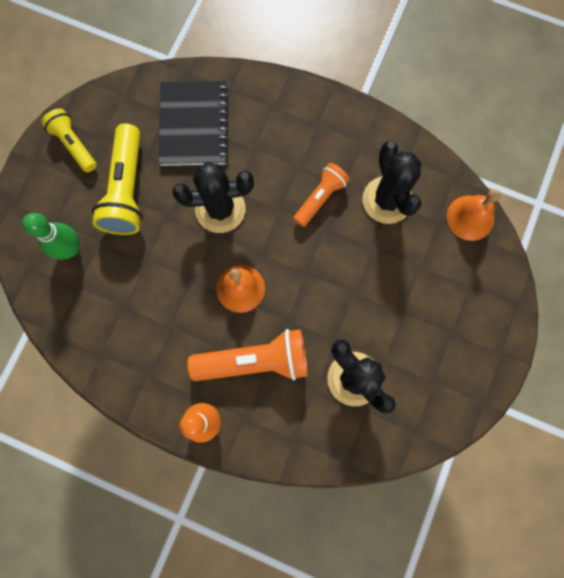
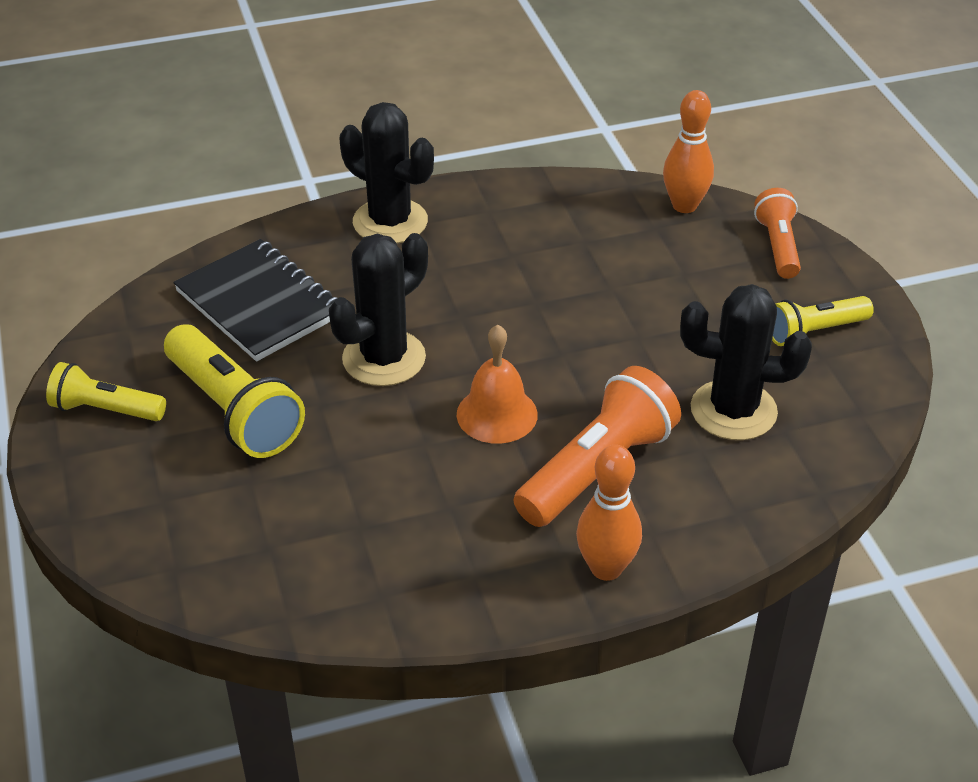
camera: 40 degrees left, 35 degrees down
green bowling pin [22,213,80,260] -> none
orange flashlight [293,163,350,227] -> orange flashlight moved to [754,188,801,279]
black cactus [362,141,421,224] -> black cactus moved to [339,102,434,244]
orange bell [447,190,501,241] -> orange bowling pin [663,90,714,213]
none -> yellow flashlight [772,296,874,346]

